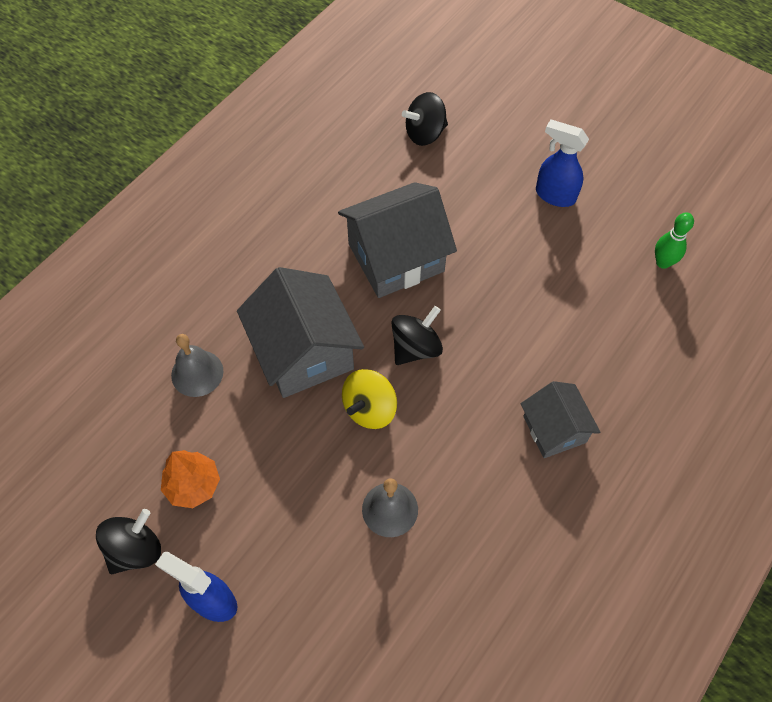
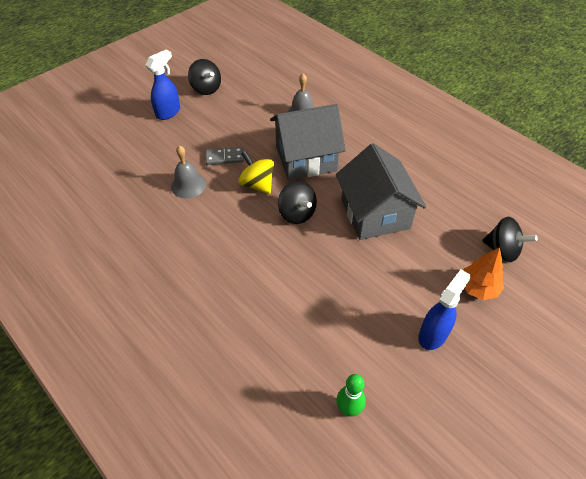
camera: 100 degrees right, 10 degrees down
orange tree [161,450,220,508] -> orange tree moved to [463,247,504,300]
black spinning top [402,92,448,146] -> black spinning top turned 135 degrees clockwise [482,217,538,262]
grey house [521,381,600,458] -> none
none -> grey domino [206,147,244,165]

